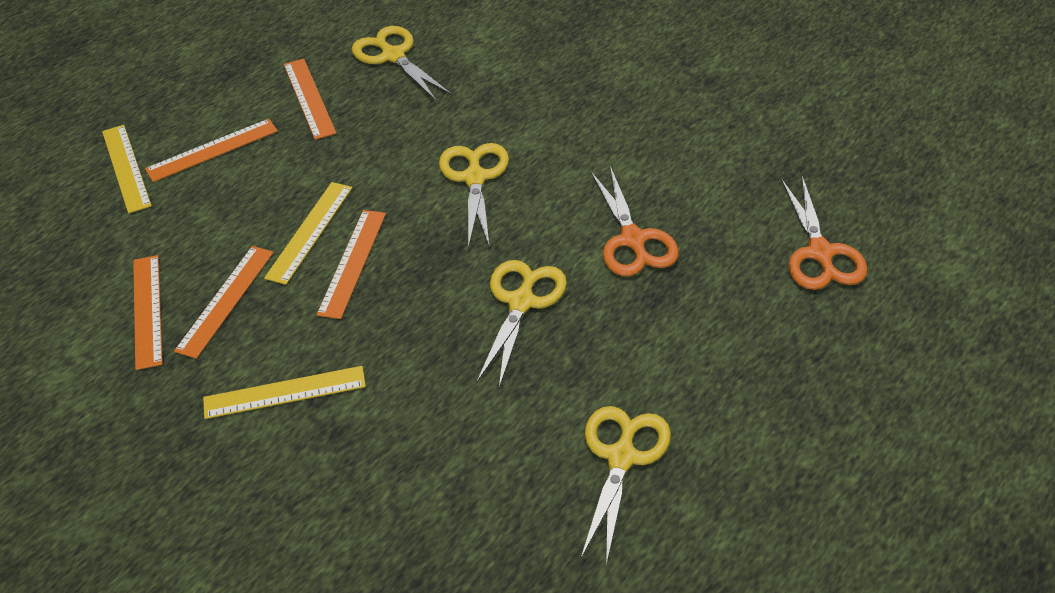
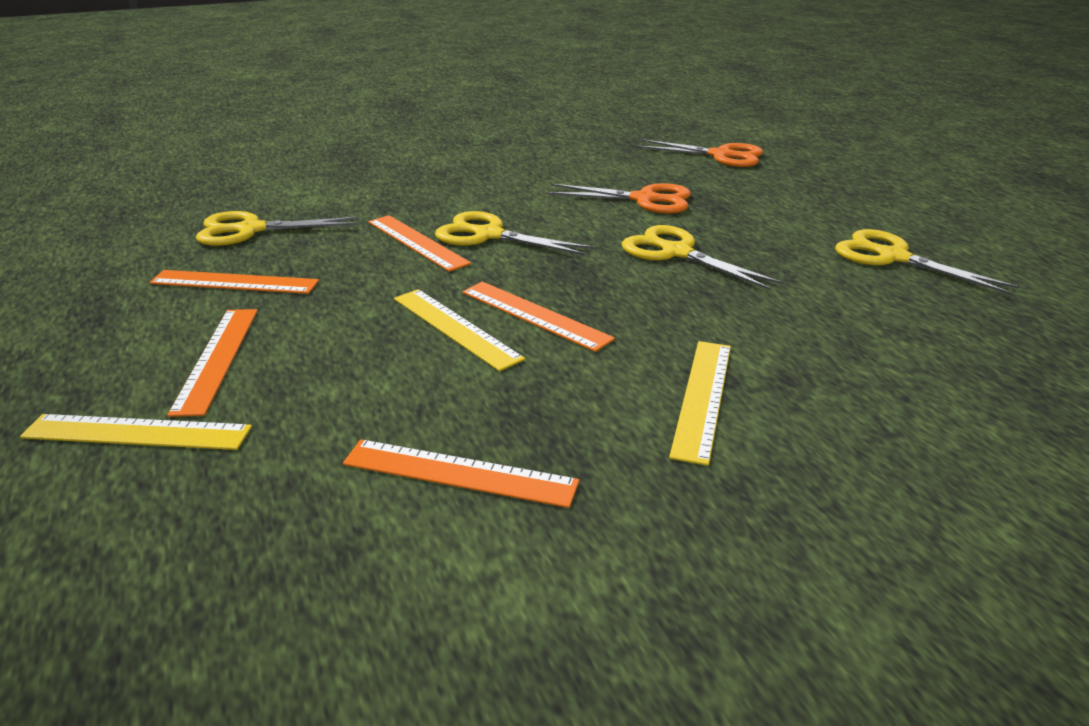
camera: 65 degrees left, 15 degrees down
orange ruler [174,246,274,359] -> orange ruler moved to [368,215,471,272]

